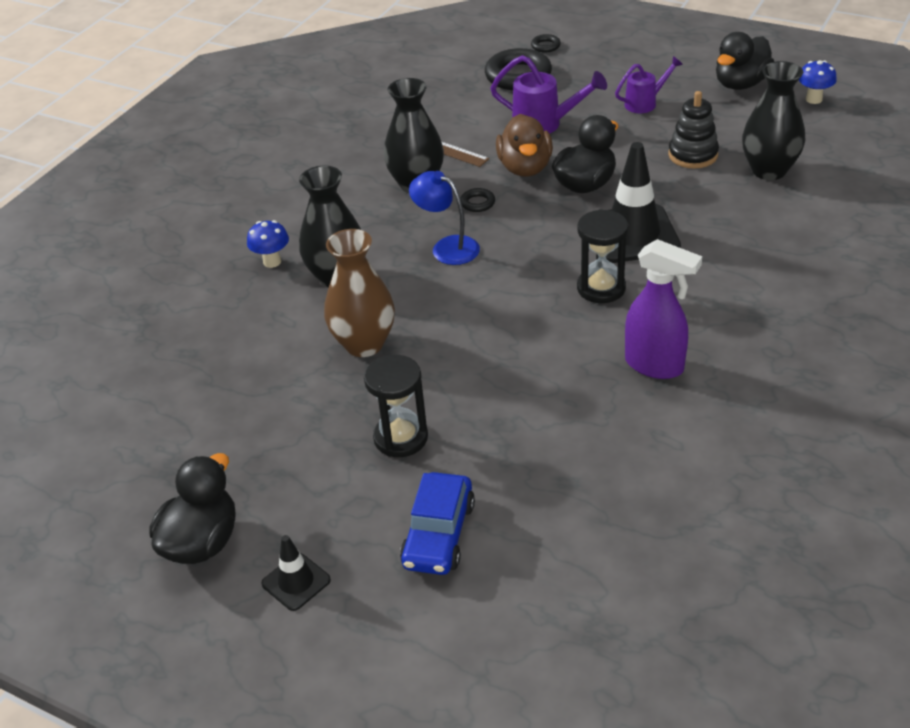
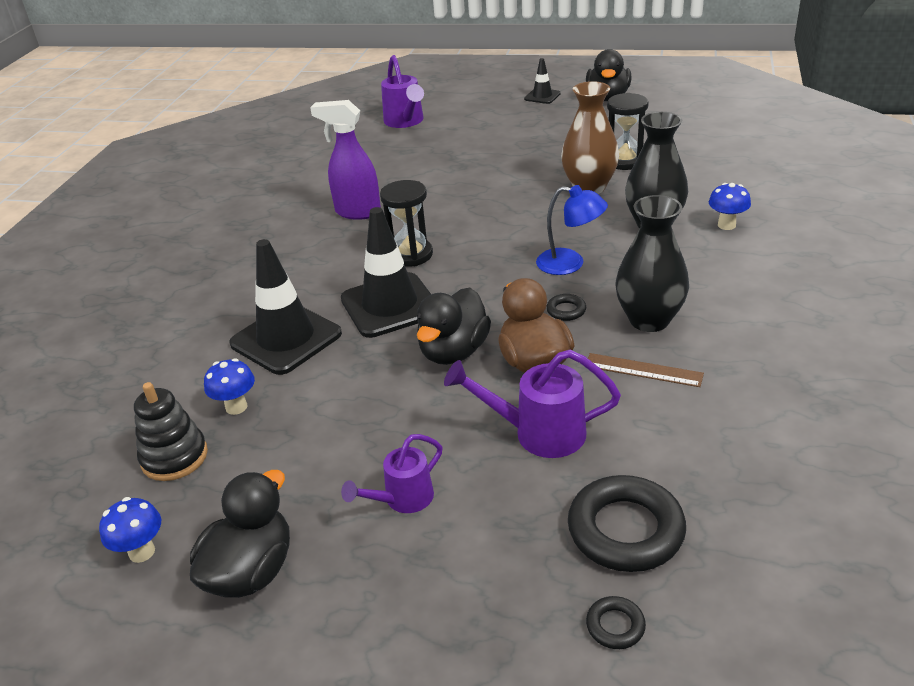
camera: 165 degrees right, 5 degrees down
black hourglass [364,355,428,457] -> black hourglass moved to [607,93,649,170]
blue car [400,472,475,575] -> none
black stacking toy [668,91,719,169] -> black stacking toy moved to [134,382,208,481]
black vase [742,61,805,180] -> blue mushroom [204,358,255,415]
none -> black traffic cone [229,239,342,375]
none -> purple watering can [381,55,424,128]

